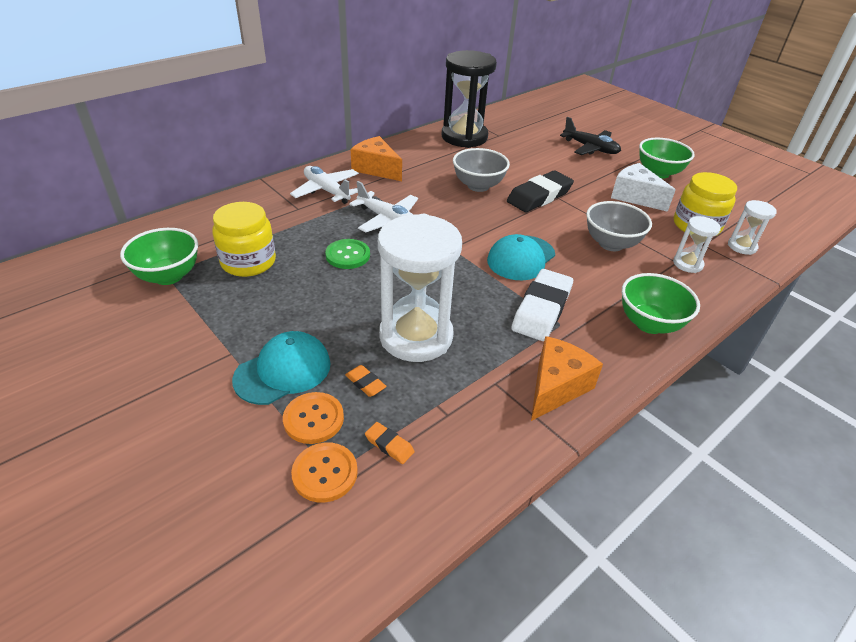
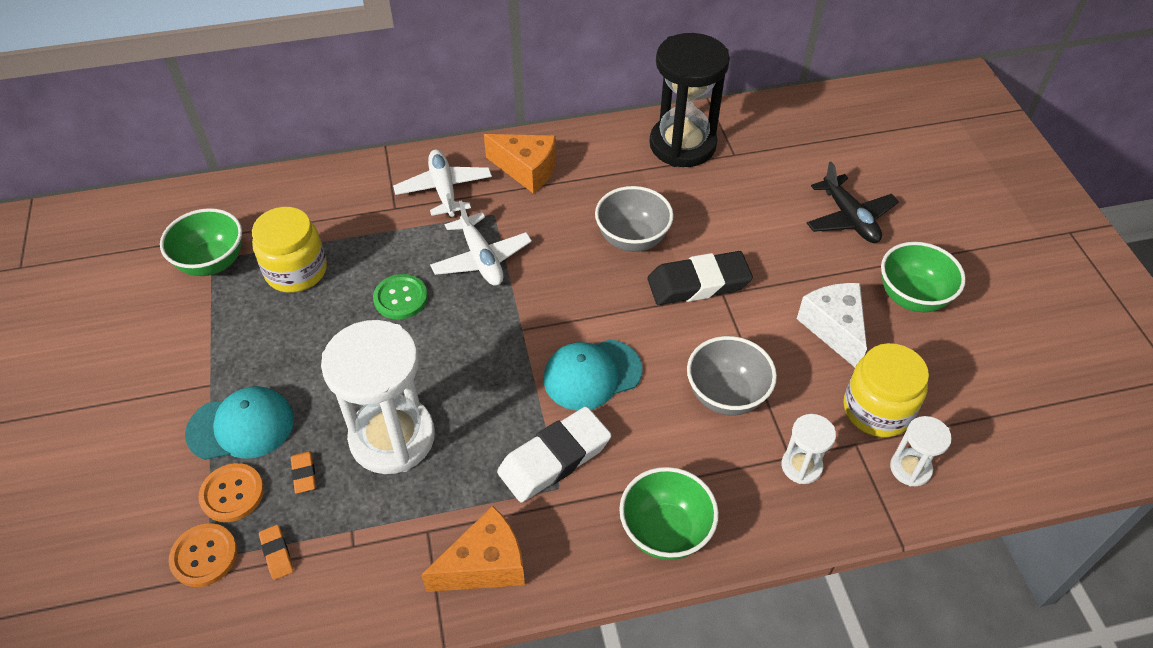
camera: 30 degrees right, 10 degrees up
orange cheese [351,136,402,181] -> orange cheese turned 135 degrees clockwise [484,134,556,194]

